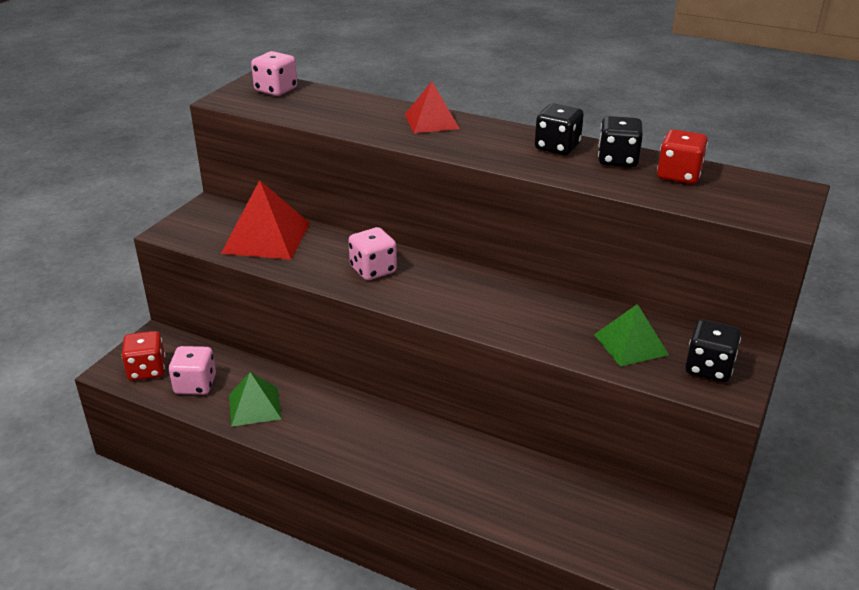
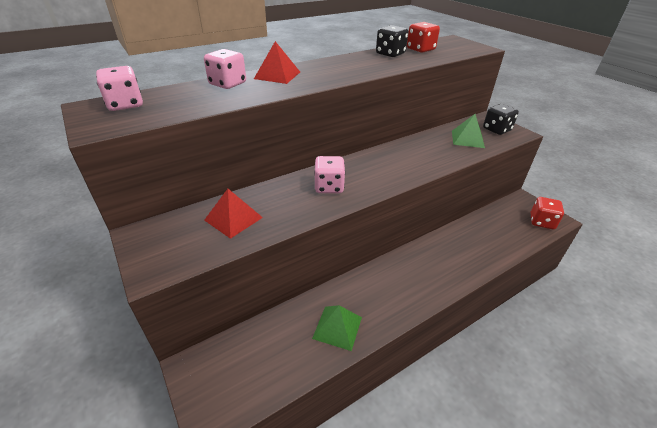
camera: 60 degrees left, 5 degrees up
red dice [121,331,165,381] -> red dice moved to [531,197,564,229]
pink dice [169,346,216,395] -> pink dice moved to [204,49,246,89]
red pyramid [221,180,310,260] -> red pyramid [204,189,263,239], size x0.65
black dice [535,104,584,155] -> none

